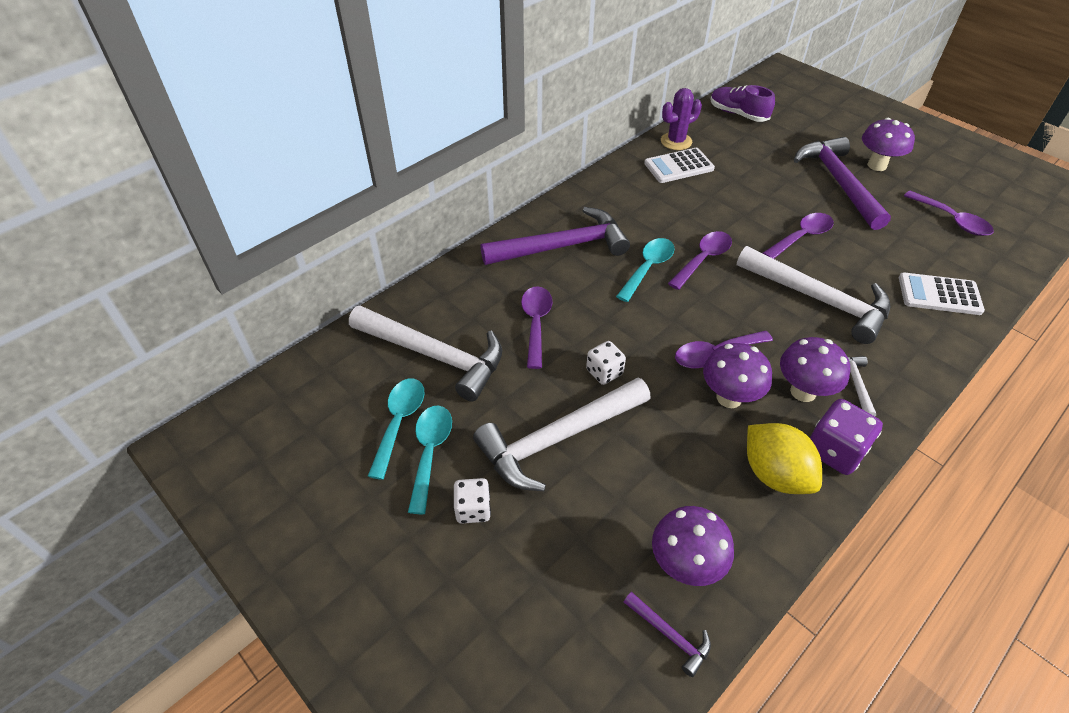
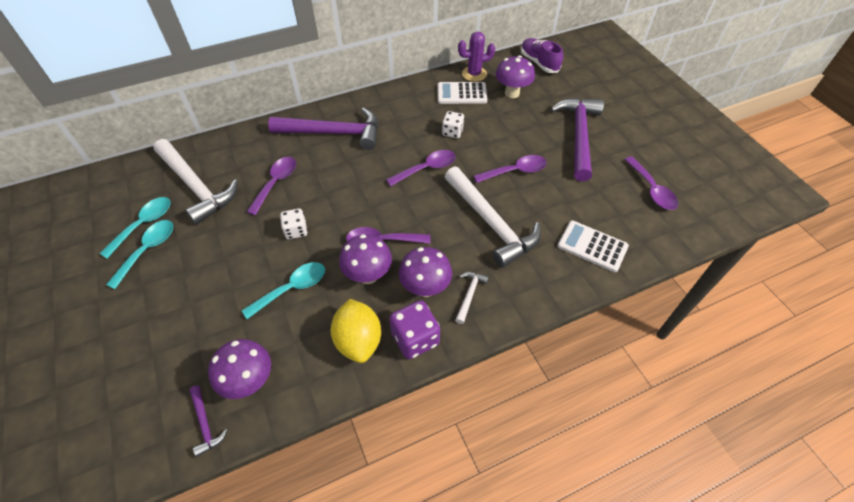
camera: 20 degrees right, 5 degrees up
white dice [454,478,491,524] -> white dice moved to [442,111,465,138]
white hammer [473,377,651,491] -> none
turquoise spoon [616,238,675,302] -> turquoise spoon moved to [242,262,325,319]
purple mushroom [862,118,915,171] -> purple mushroom moved to [496,55,535,98]

